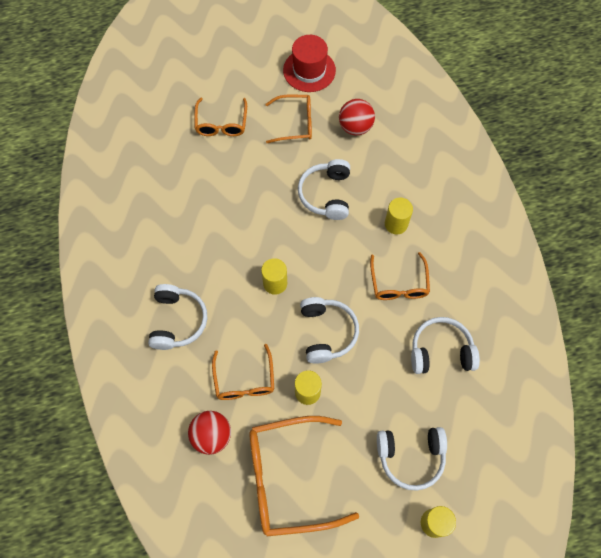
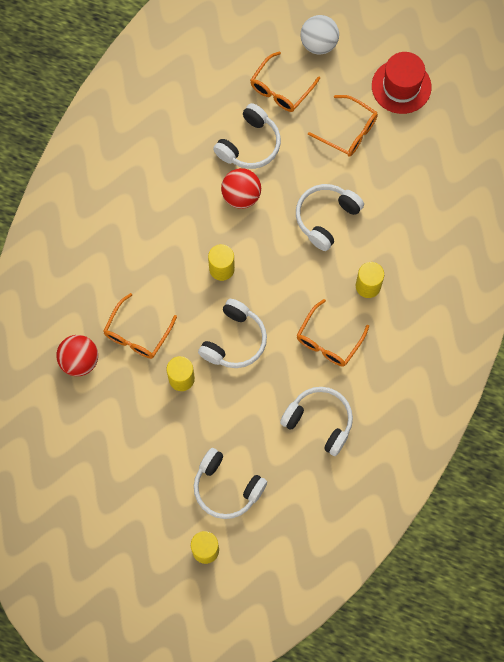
camera: 35 degrees right, 5 degrees up
white headphones [148,284,207,350] -> white headphones moved to [213,103,281,169]
orange glasses [249,416,359,536] -> none
red ball [339,99,375,135] -> red ball moved to [221,168,261,209]
none -> white ball [300,15,339,54]

